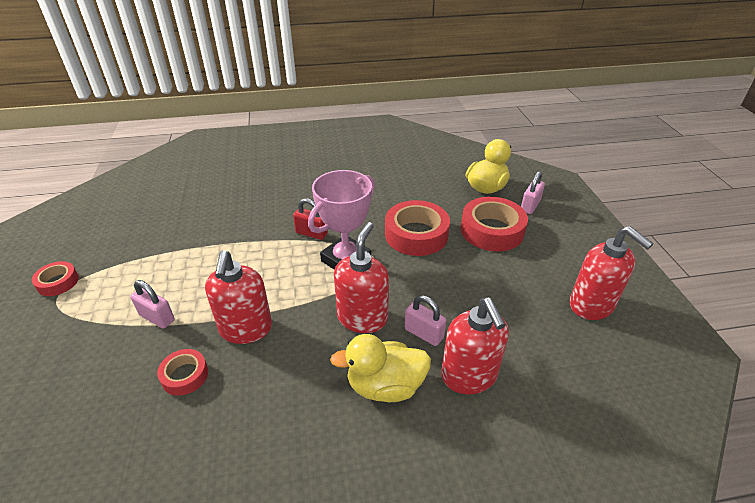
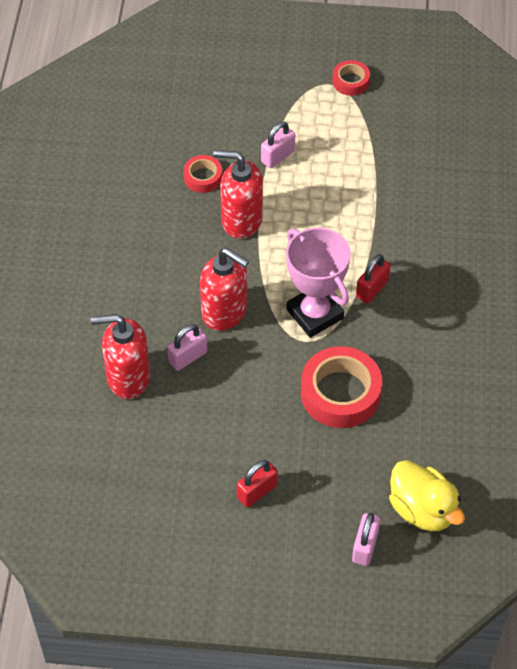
camera: 105 degrees right, 15 degrees up
yellow duck [330,334,431,402] -> none
red tape [461,197,528,251] -> none
pink padlock [521,171,545,214] -> pink padlock turned 60 degrees clockwise [352,513,380,566]
red soap dispenser [570,226,653,320] -> none
none -> red padlock [237,460,278,508]

